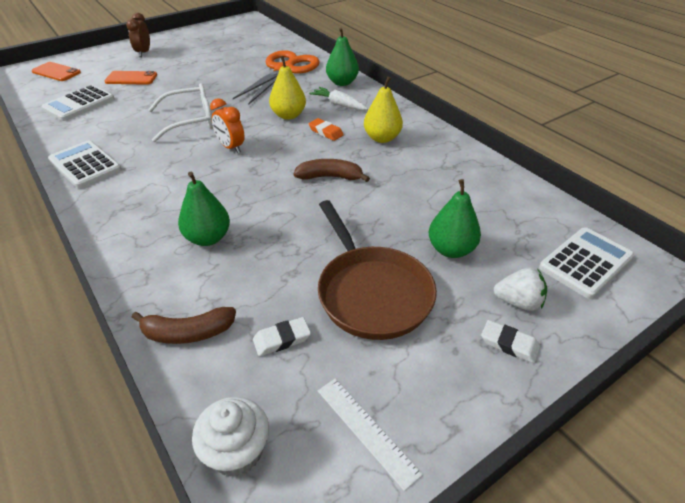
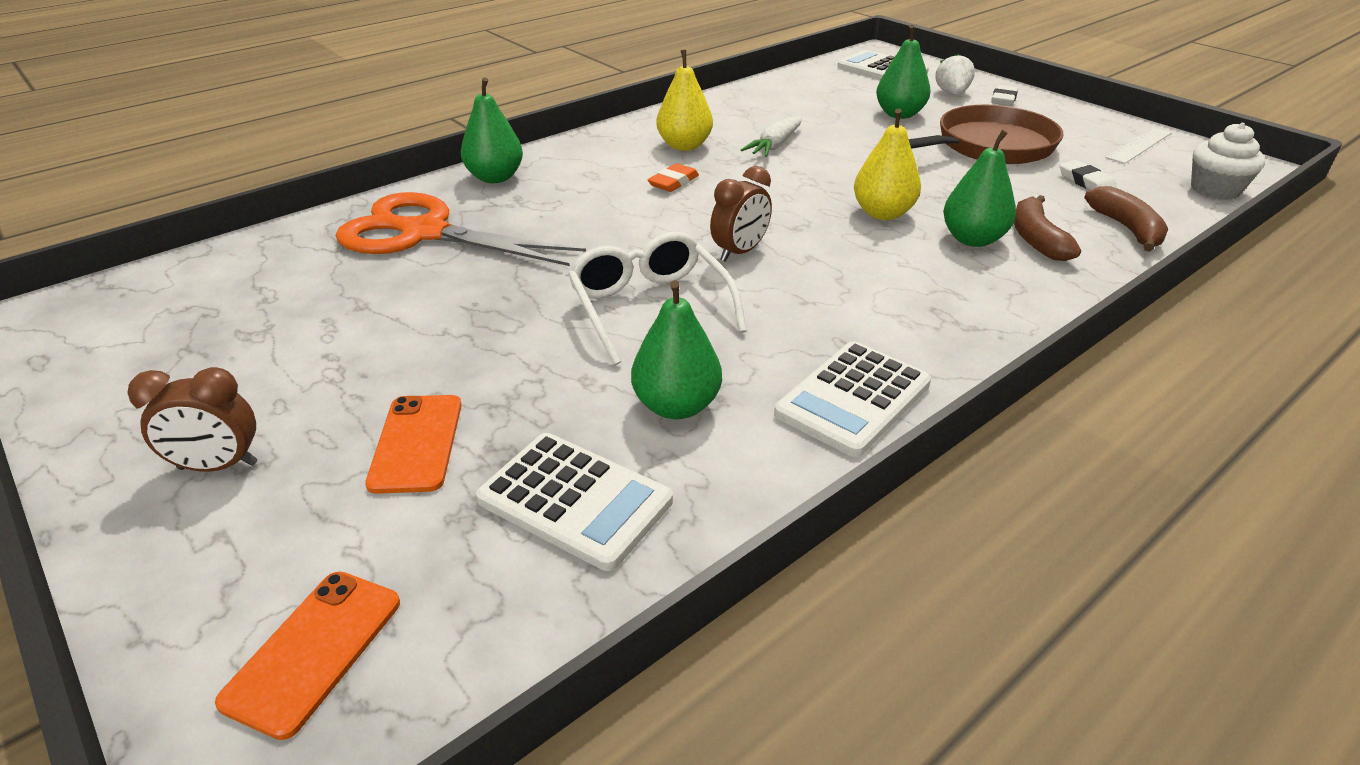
camera: 95 degrees left, 5 degrees down
orange clock [210,98,245,153] -> brown clock [710,166,772,262]
yellow pear [269,56,306,120] -> yellow pear moved to [854,109,921,220]
brown banana [293,159,370,182] -> brown banana moved to [1014,195,1081,261]
white carrot [309,87,368,110] -> white carrot moved to [741,116,802,157]
none -> green pear [631,280,722,419]

